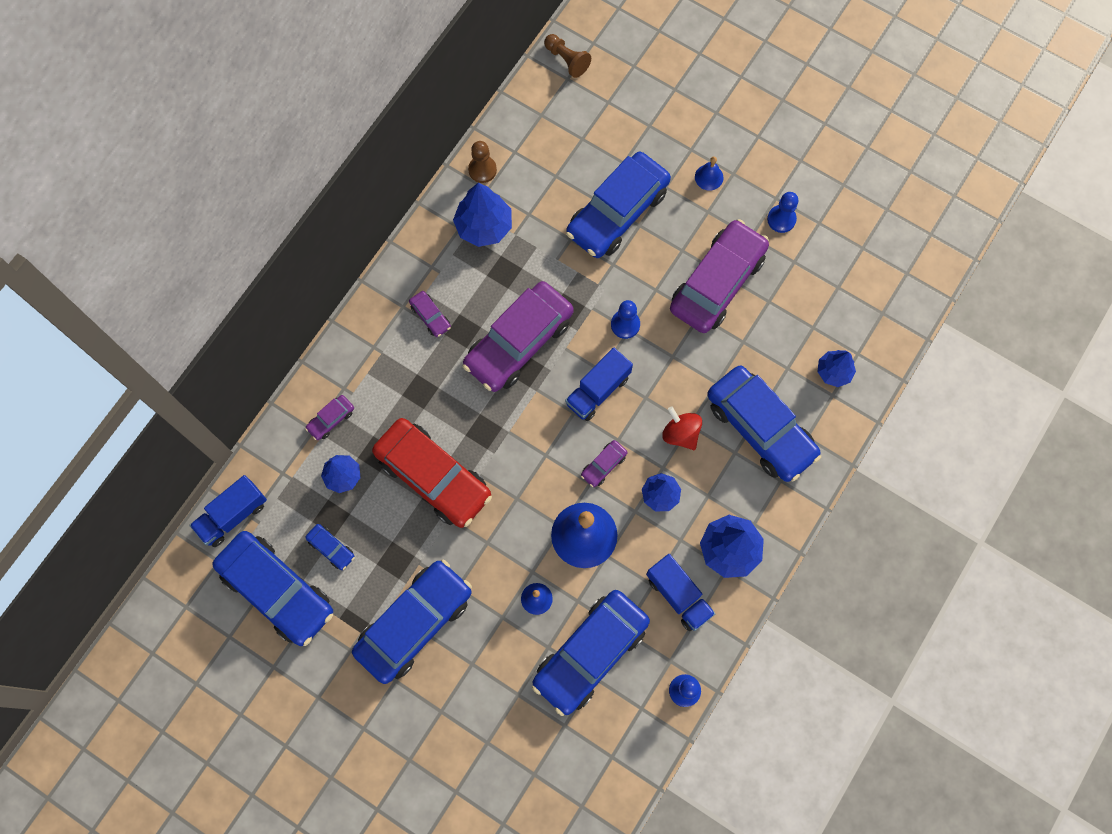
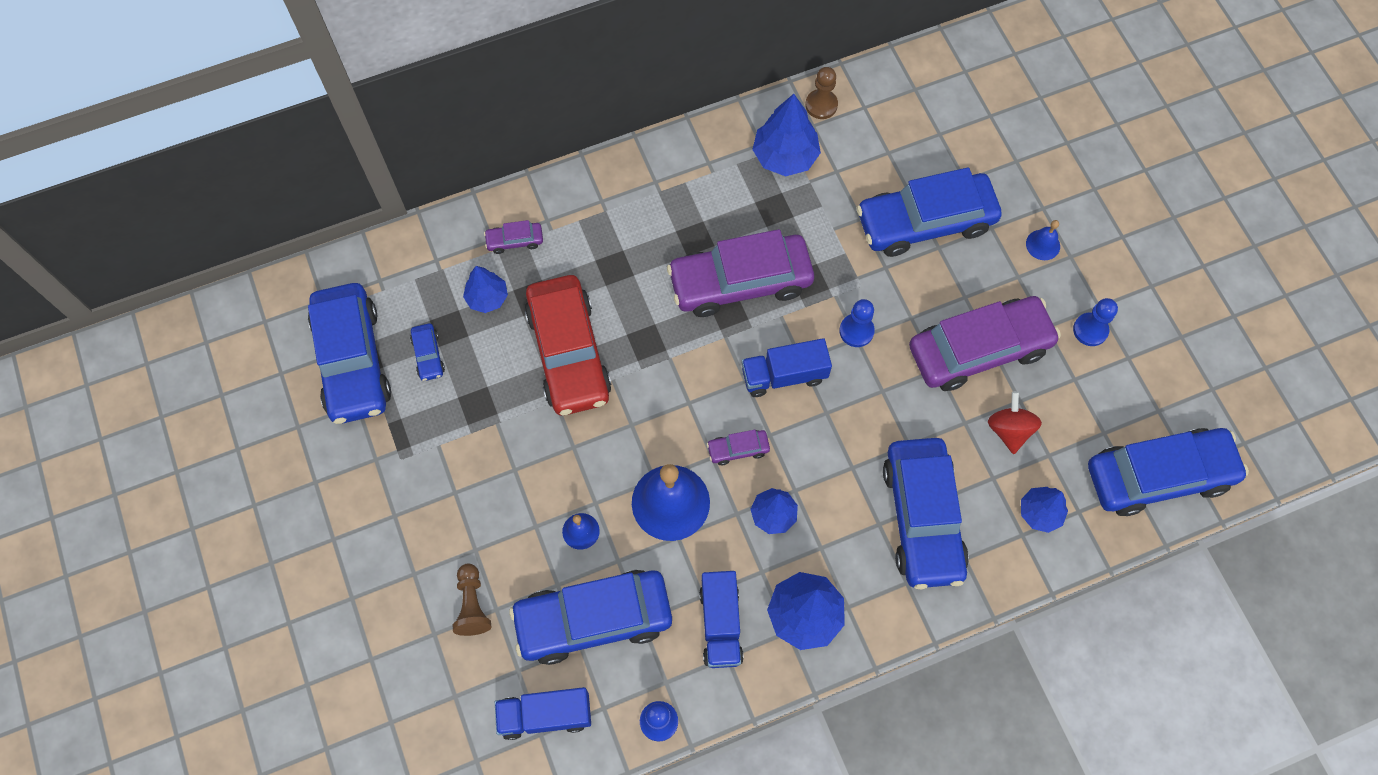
camera: 35 degrees right, 5 degrees down
blue truck [189,475,267,547] -> blue truck moved to [495,687,591,740]
blue car [352,560,472,684] -> blue car moved to [1088,428,1249,516]
purple car [409,291,451,337] -> none
brown pawn [544,34,591,78] -> brown pawn moved to [453,563,491,636]
red spinning top [662,406,702,450] -> red spinning top moved to [988,391,1042,454]

